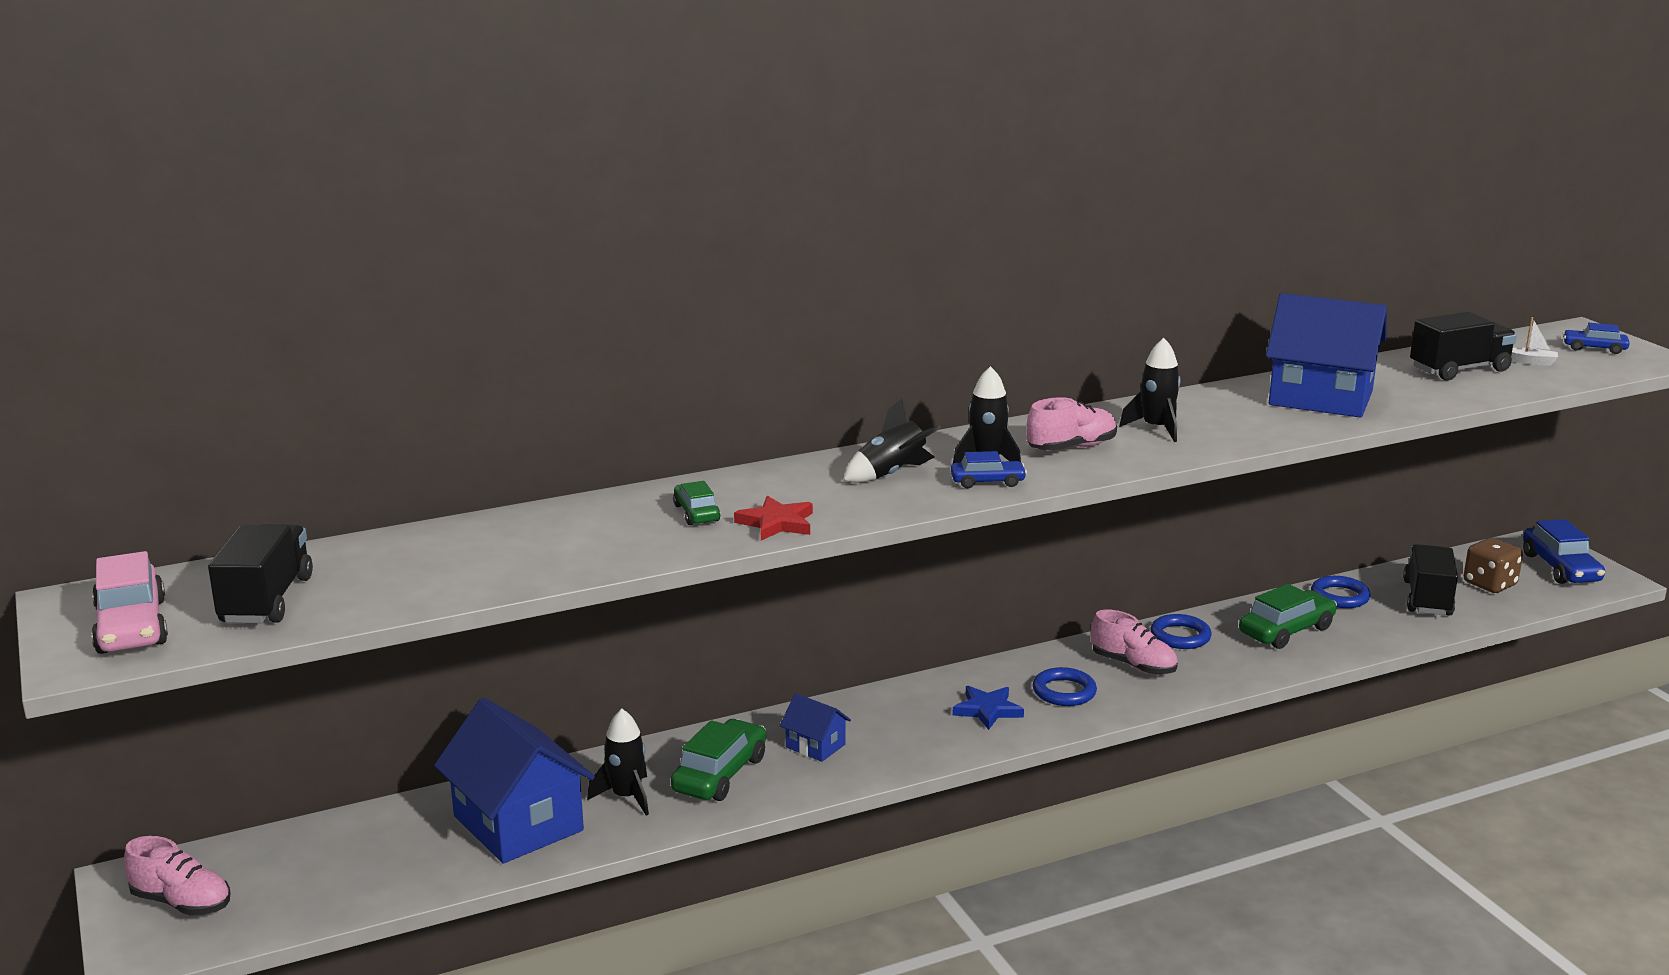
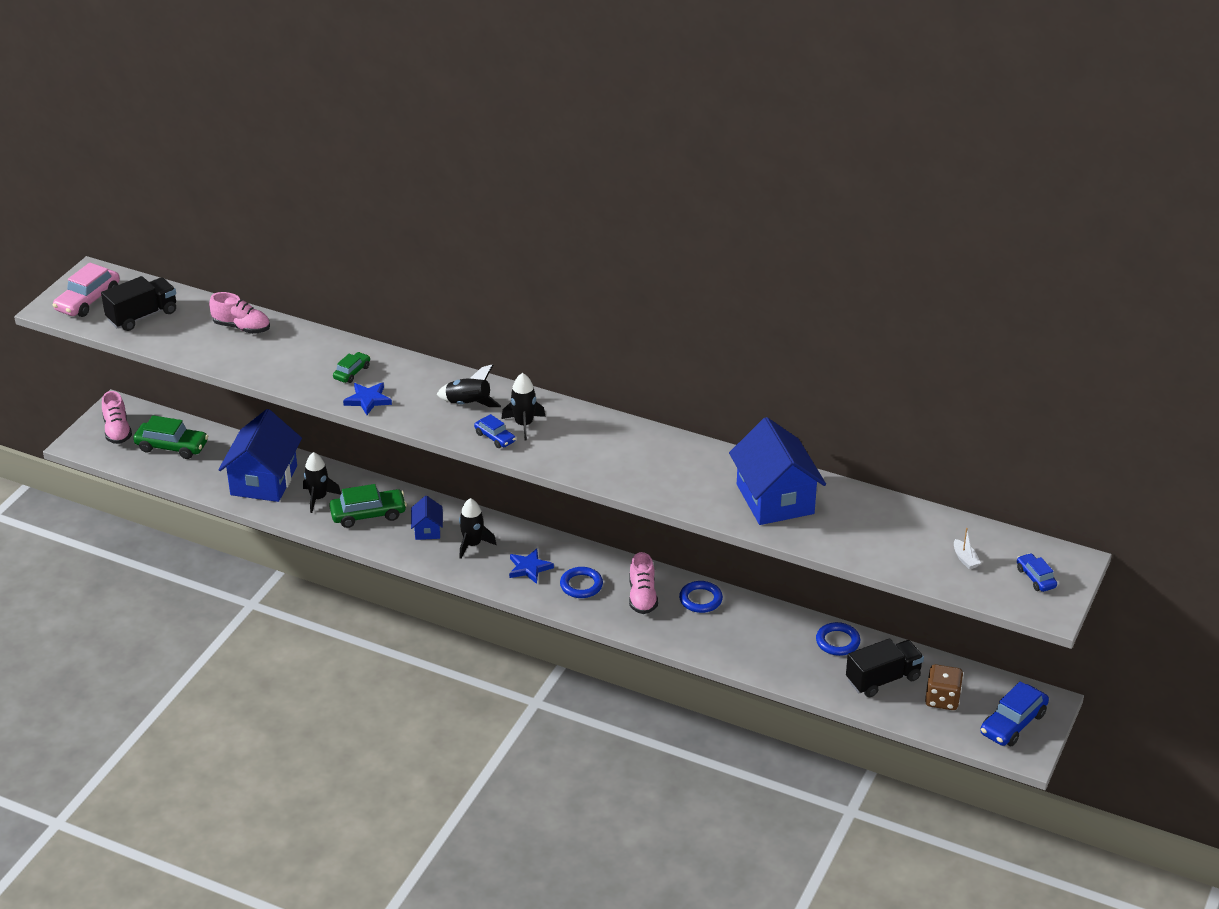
camera: 50 degrees right, 15 degrees up
red star [734,496,813,541] -> blue star [343,382,392,415]
pink shoe [1026,397,1117,451] -> pink shoe moved to [209,292,270,334]
black rocket [1119,338,1181,442] -> black rocket moved to [459,498,496,559]
green car [1239,584,1337,649] -> green car moved to [133,415,208,459]
black truck [1410,312,1517,381] -> none

